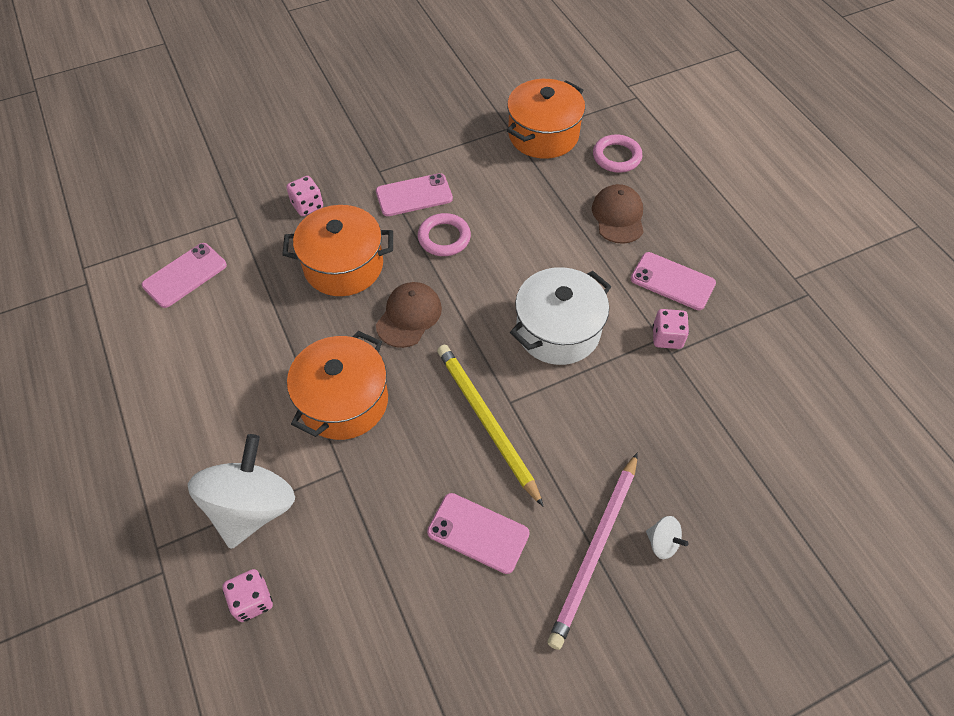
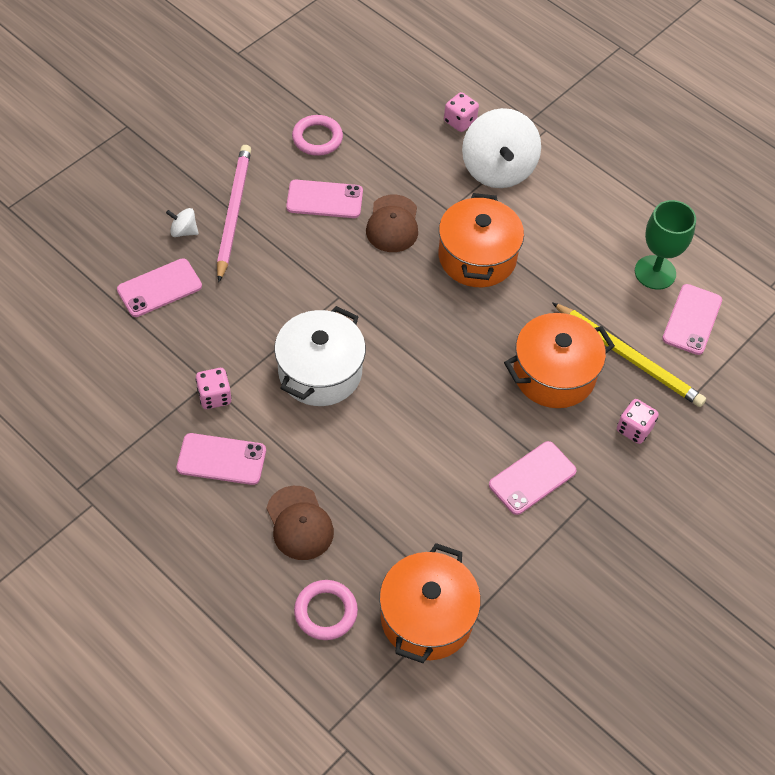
camera: 155 degrees right, 0 degrees up
brown cap [376,282,442,348] -> brown cap moved to [366,195,418,252]
pink ring [418,213,471,256] -> pink ring moved to [292,115,343,156]
yellow pencil [437,345,544,507] -> yellow pencil moved to [552,302,706,407]
none -> pink phone [117,258,202,317]
none -> green goblet [635,200,696,290]

